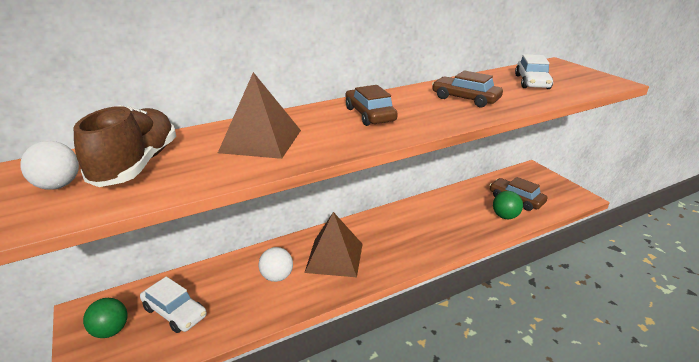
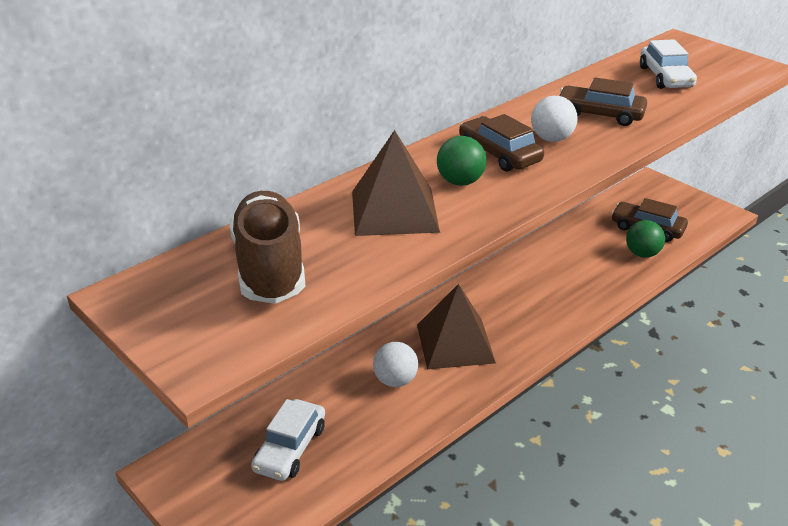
camera: 15 degrees left, 5 degrees up
white ball [20,141,79,190] -> white ball moved to [531,96,578,142]
green ball [83,298,127,338] -> green ball moved to [437,136,486,186]
white car [140,277,207,333] -> white car turned 90 degrees clockwise [251,399,325,481]

